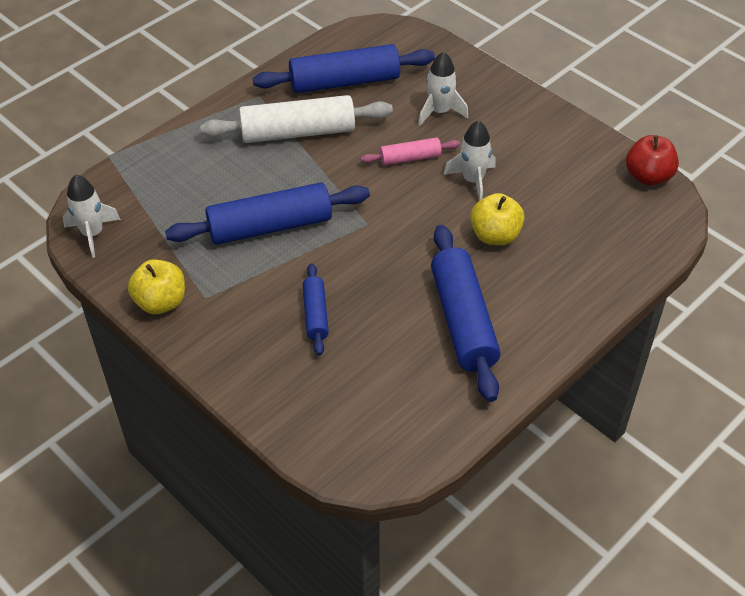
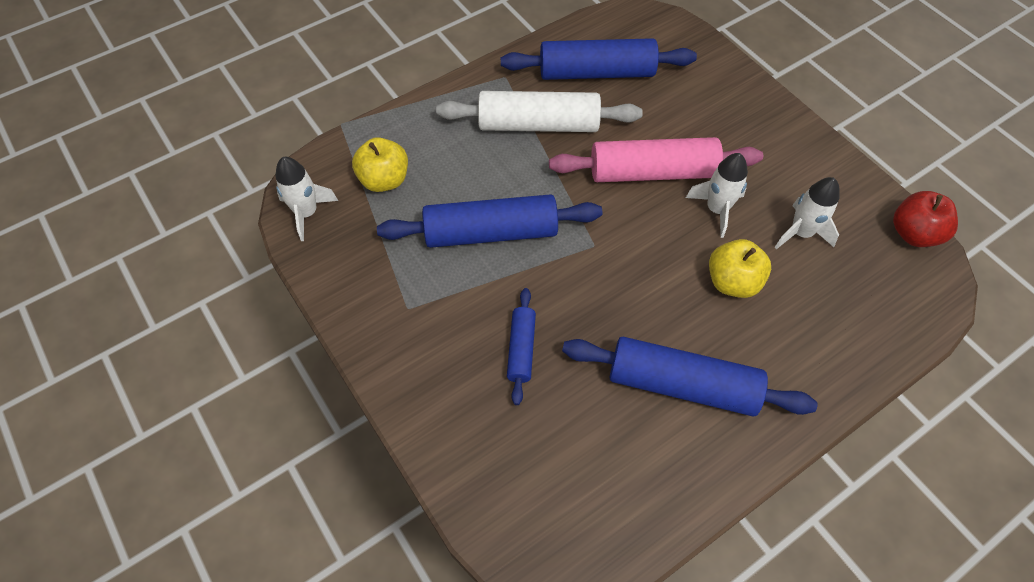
camera: 10 degrees right, 10 degrees up
yellow apple [128,259,185,314] -> yellow apple moved to [352,137,408,192]
pink rolling pin [360,137,460,165] -> pink rolling pin [549,137,763,182], size x1.91
white rocket [418,52,468,126] -> white rocket moved to [775,177,840,249]
blue rolling pin [431,225,501,402] -> blue rolling pin turned 75 degrees counterclockwise [562,337,818,416]

